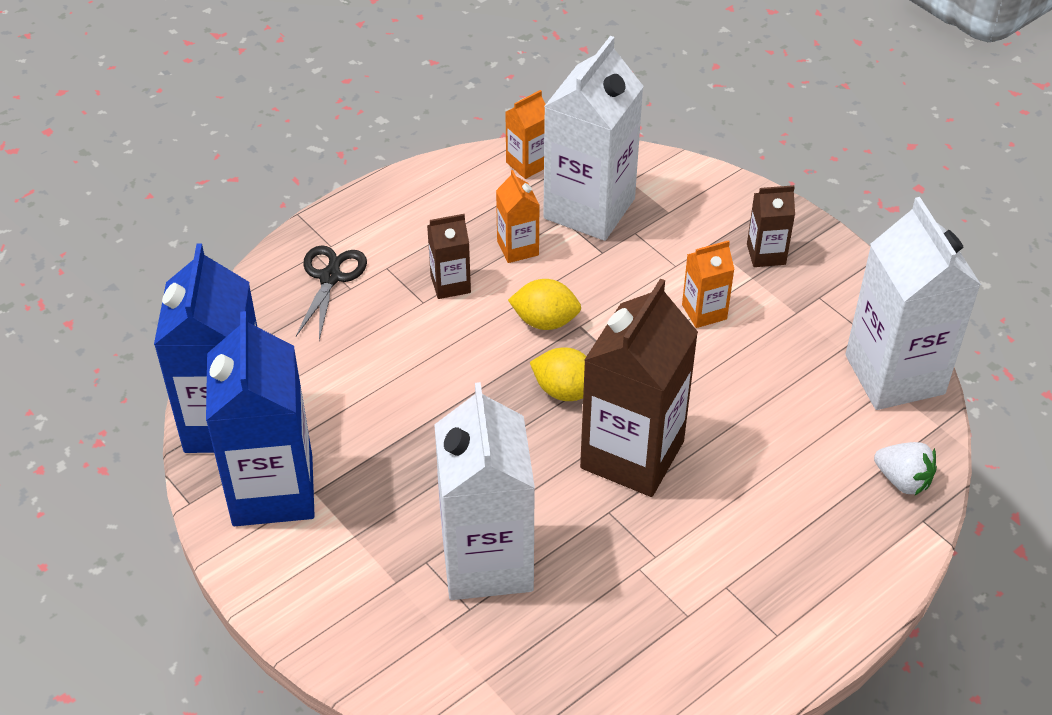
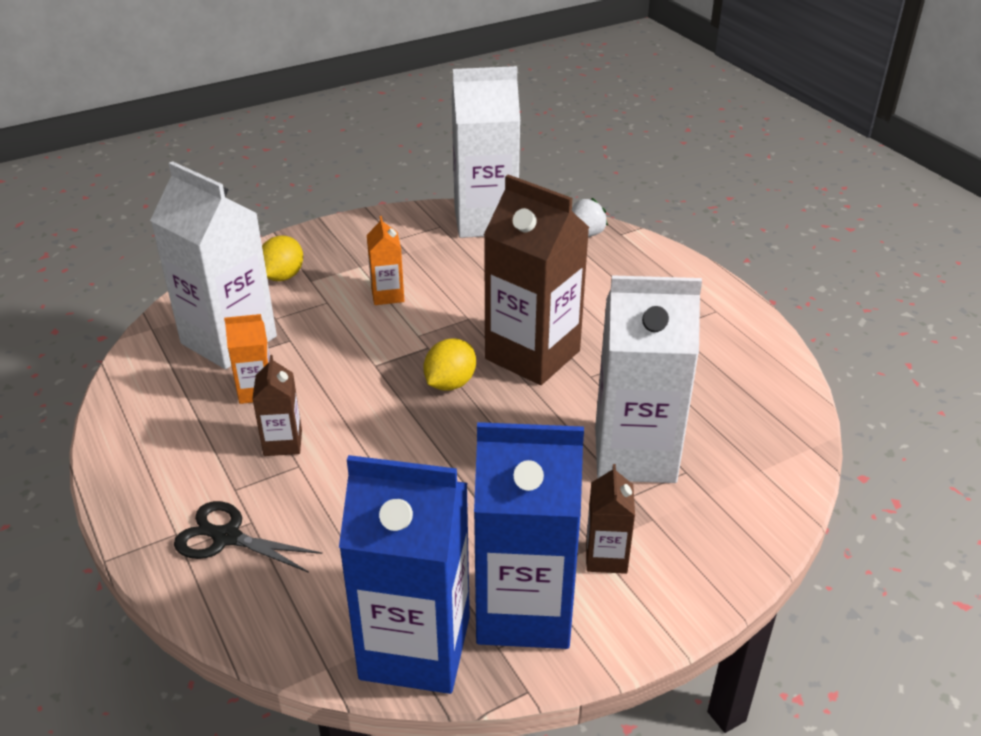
camera: 80 degrees left, 10 degrees down
orange carton [505,90,546,179] -> none
yellow lemon [508,279,581,330] -> yellow lemon moved to [262,236,303,281]
brown carton [747,185,795,267] -> brown carton moved to [586,464,635,574]

